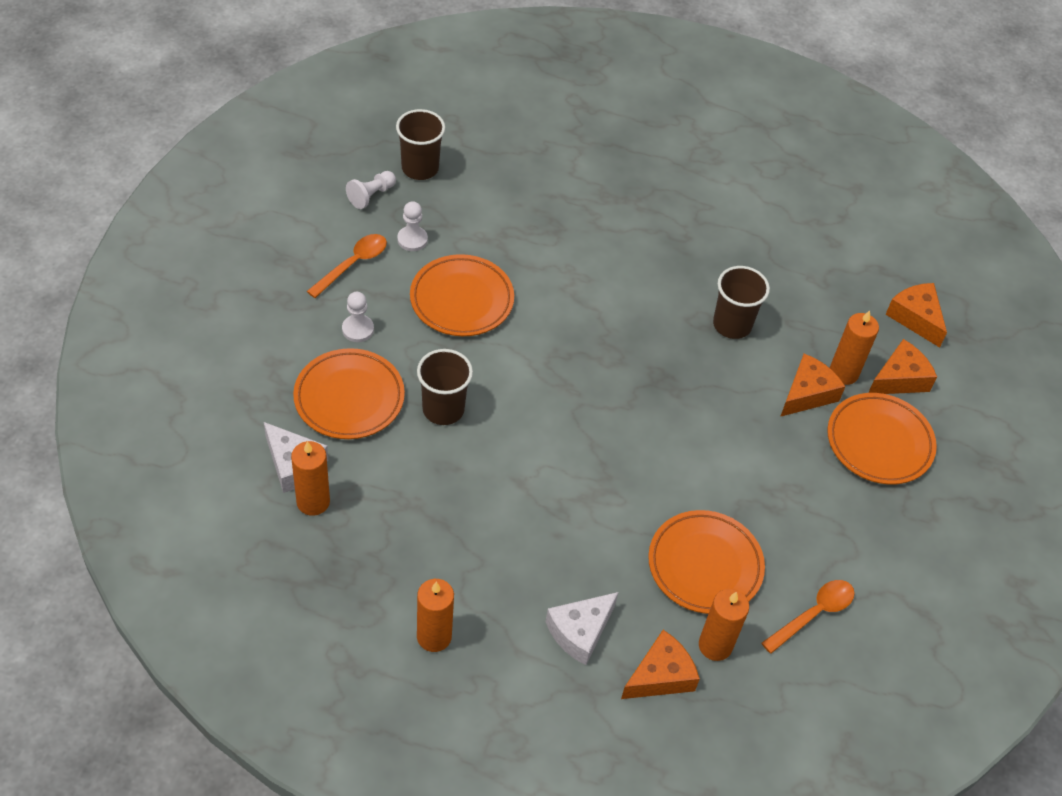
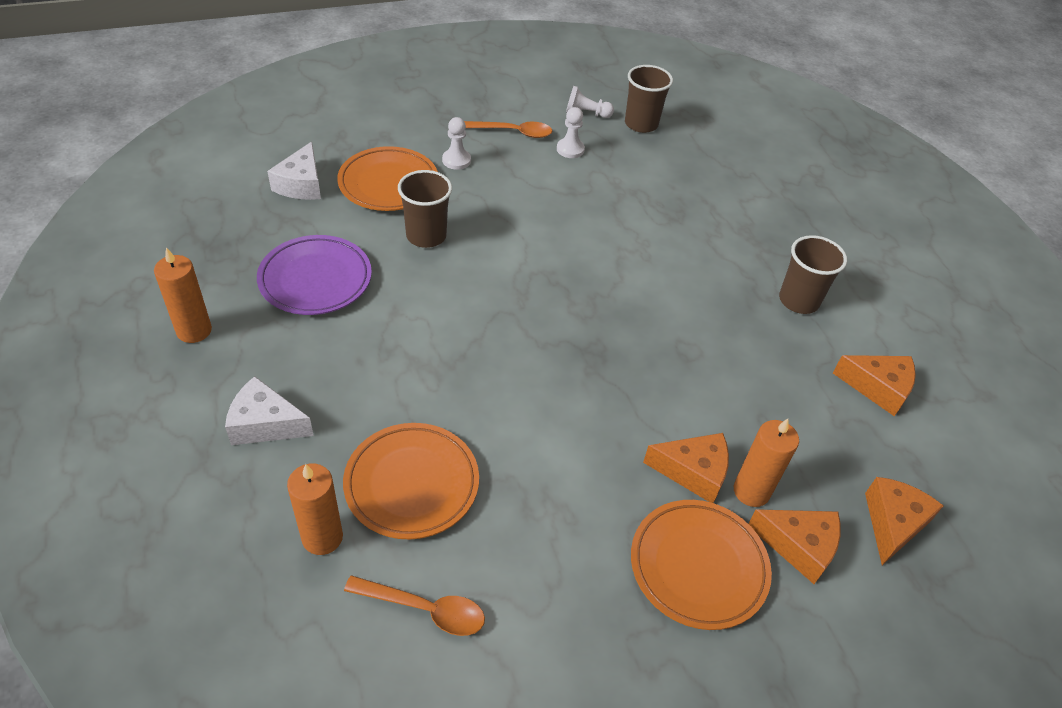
camera: 55 degrees right, 5 degrees down
orange candle [291,441,330,516] -> none
orange plate [410,254,514,336] -> none
orange cheese [621,630,700,699] -> orange cheese moved to [833,355,916,416]
brown cup [713,266,770,339] -> brown cup moved to [779,235,847,314]
none -> purple plate [257,235,372,315]

